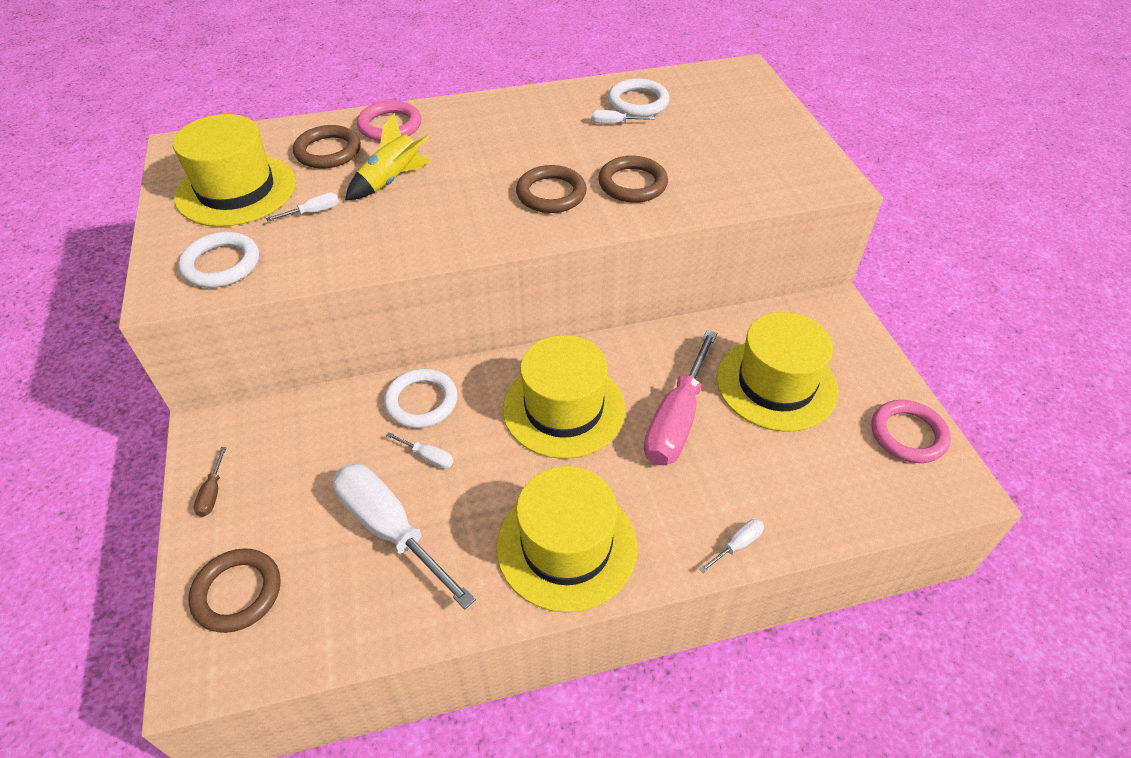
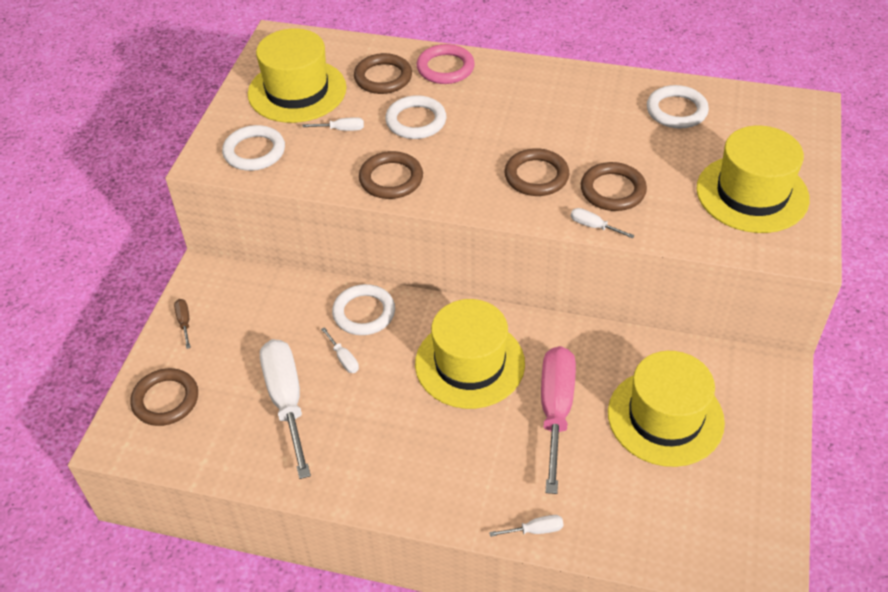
camera: 30 degrees right, 0 degrees up
brown screwdriver [194,447,227,517] -> brown screwdriver turned 135 degrees clockwise [174,299,191,349]
yellow rocket [345,113,431,200] -> white ring [385,95,446,139]
yellow hat [496,466,637,613] -> yellow hat moved to [696,126,810,233]
white screwdriver [591,110,655,124] -> white screwdriver moved to [571,208,635,238]
pink screwdriver [644,330,717,465] -> pink screwdriver turned 135 degrees clockwise [541,346,576,494]
pink ring [872,400,951,463] -> none
none -> brown ring [359,151,423,199]

